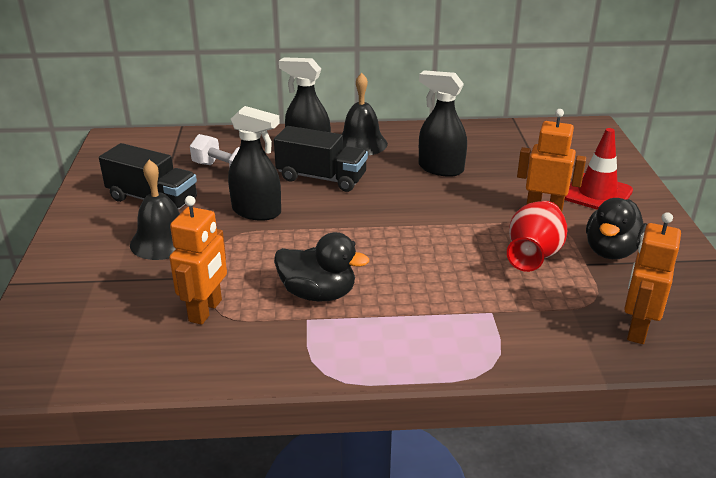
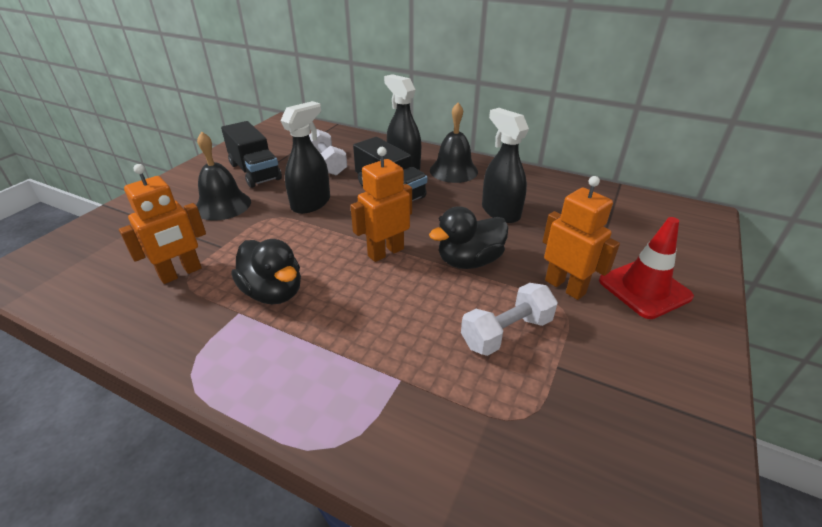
camera: 30 degrees right, 5 degrees up
black spray bottle [228,106,281,221] -> black spray bottle turned 105 degrees counterclockwise [280,101,330,214]
red vase [507,201,567,272] -> white dumbbell [461,283,558,356]
black duck [586,198,647,259] -> black duck moved to [429,206,508,269]
orange robot [624,212,681,344] -> orange robot moved to [350,147,412,262]

